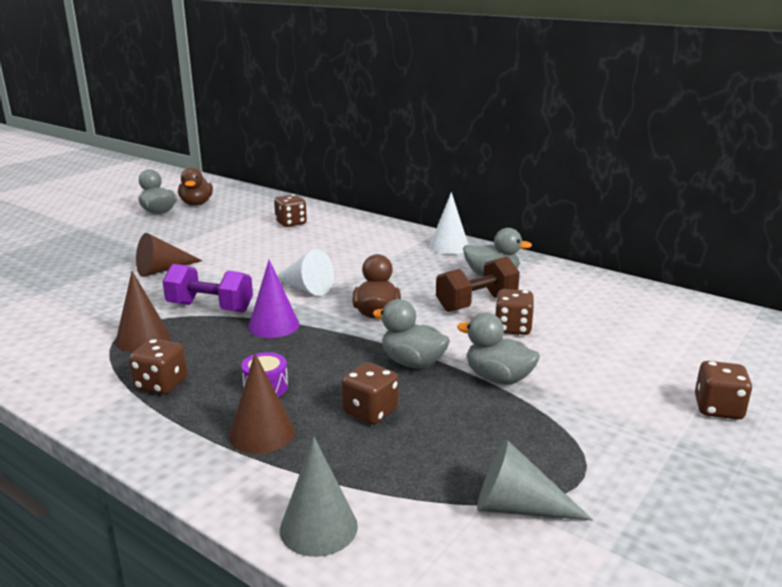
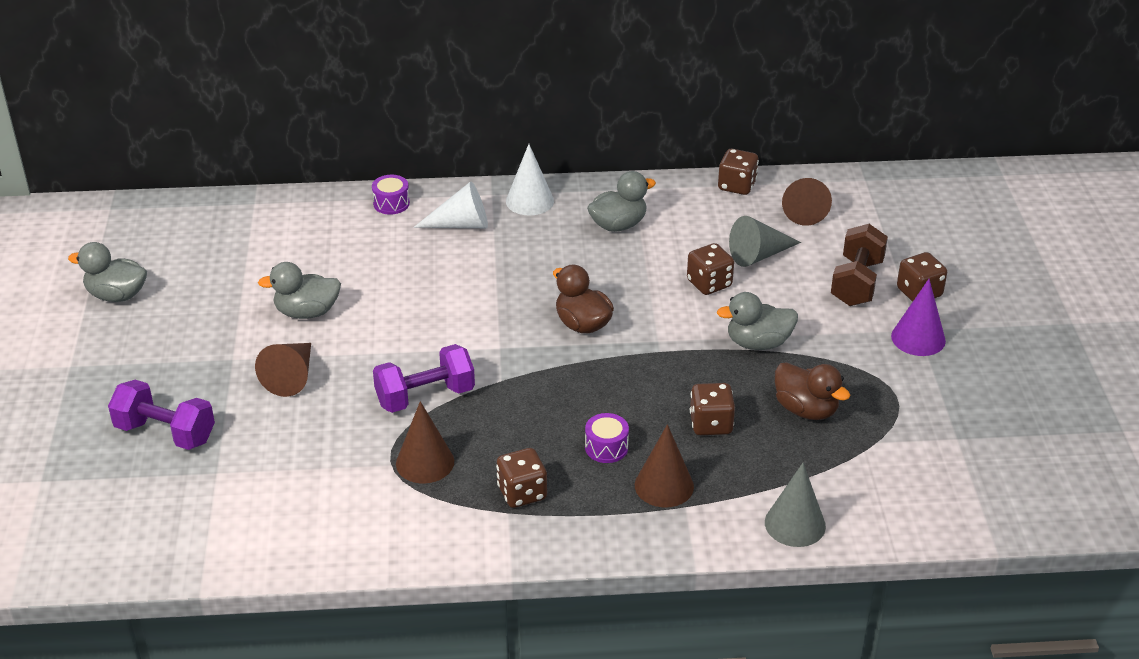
camera: 40 degrees left, 15 degrees up
brown duck [178,167,213,206] -> brown duck moved to [775,362,851,420]
purple cone [248,260,299,338] -> purple cone moved to [891,279,946,356]
brown dice [274,194,307,227] -> brown dice moved to [718,149,759,195]
white cone [277,249,334,296] -> white cone moved to [413,181,488,228]
grey duck [373,299,450,369] -> grey duck moved to [258,262,341,319]
brown dumbbell [436,256,520,312] -> brown dumbbell moved to [831,224,888,306]
grey cone [477,440,593,520] -> grey cone moved to [729,216,801,267]
none -> purple dumbbell [108,380,215,450]
none -> purple drum [372,175,410,215]
none -> brown cone [782,178,832,226]

